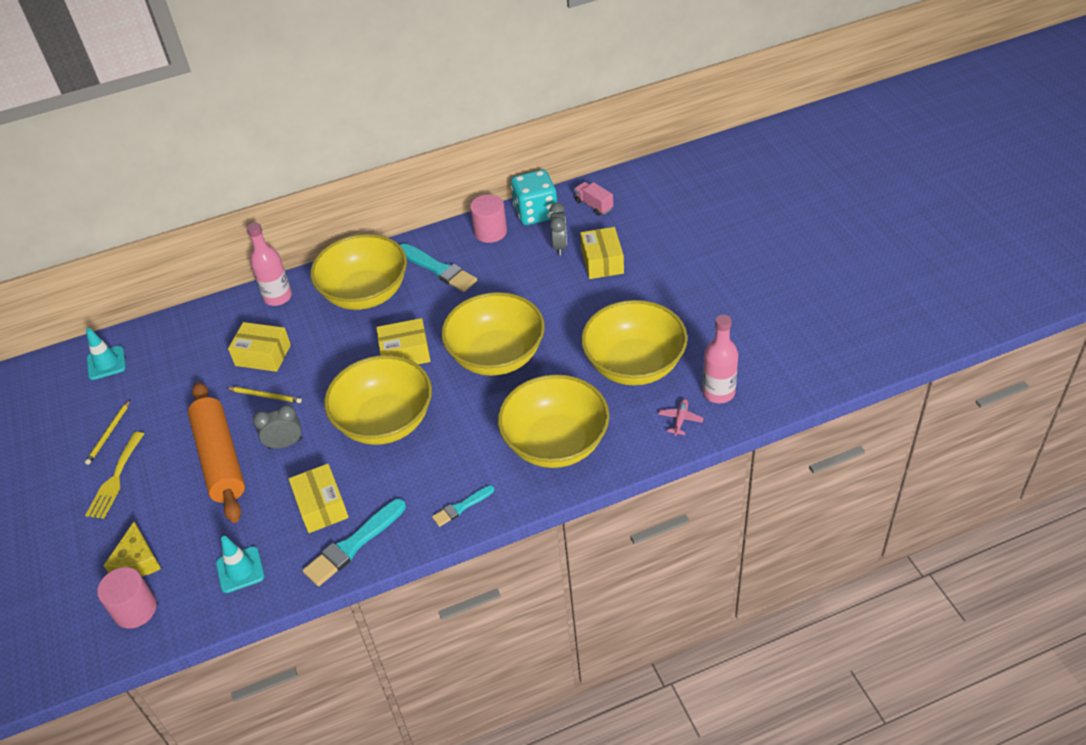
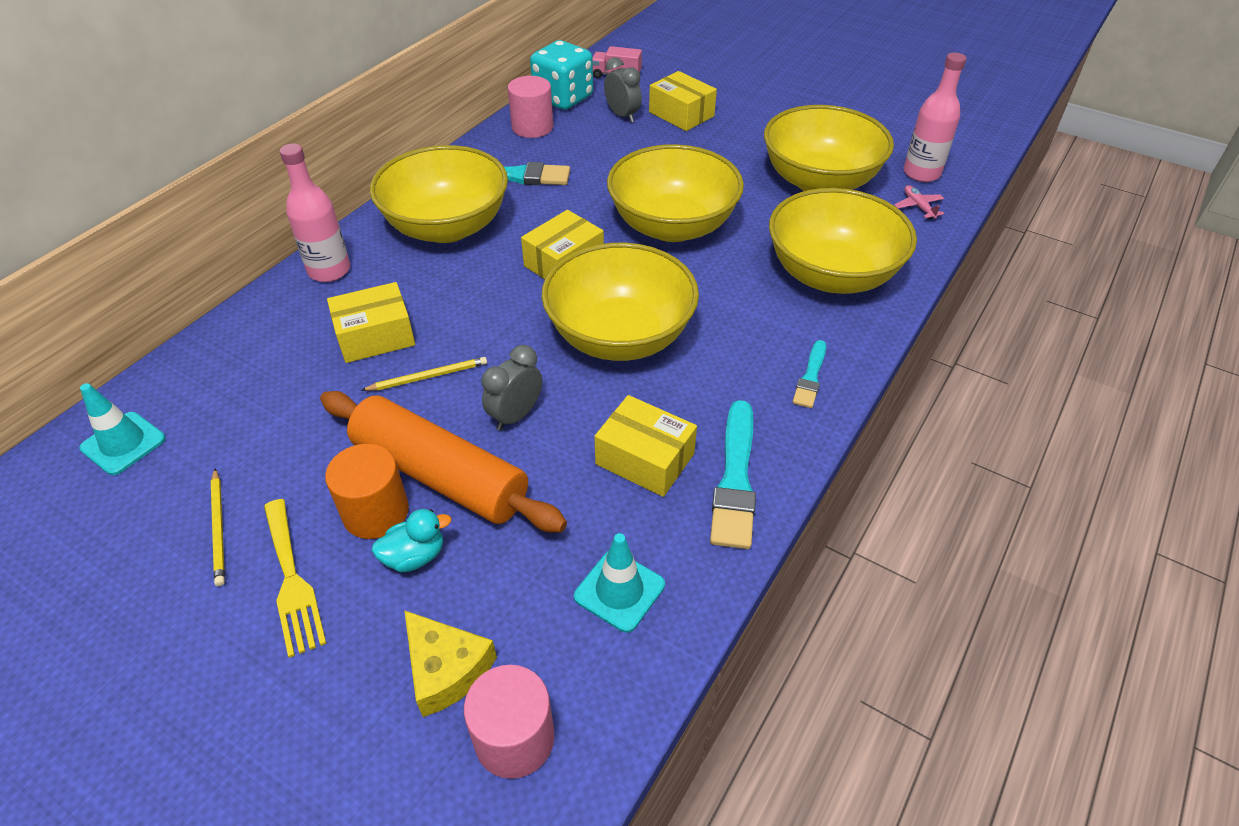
camera: 40 degrees left, 0 degrees up
none -> orange cylinder [325,444,409,539]
none -> turquoise duck [372,509,451,572]

